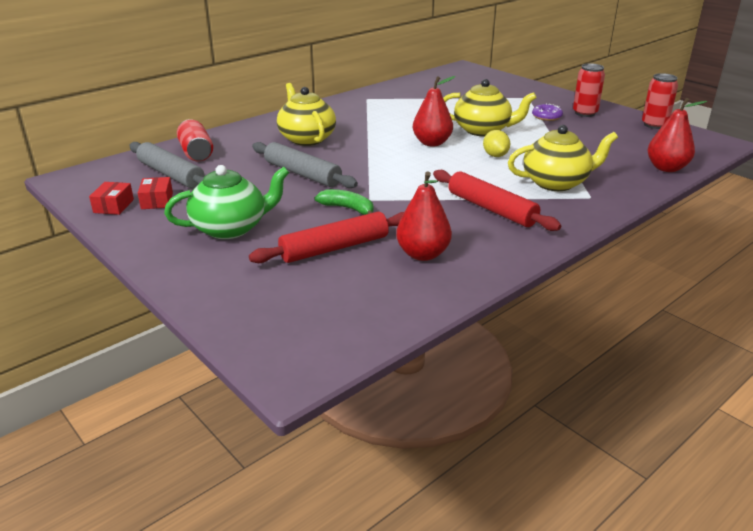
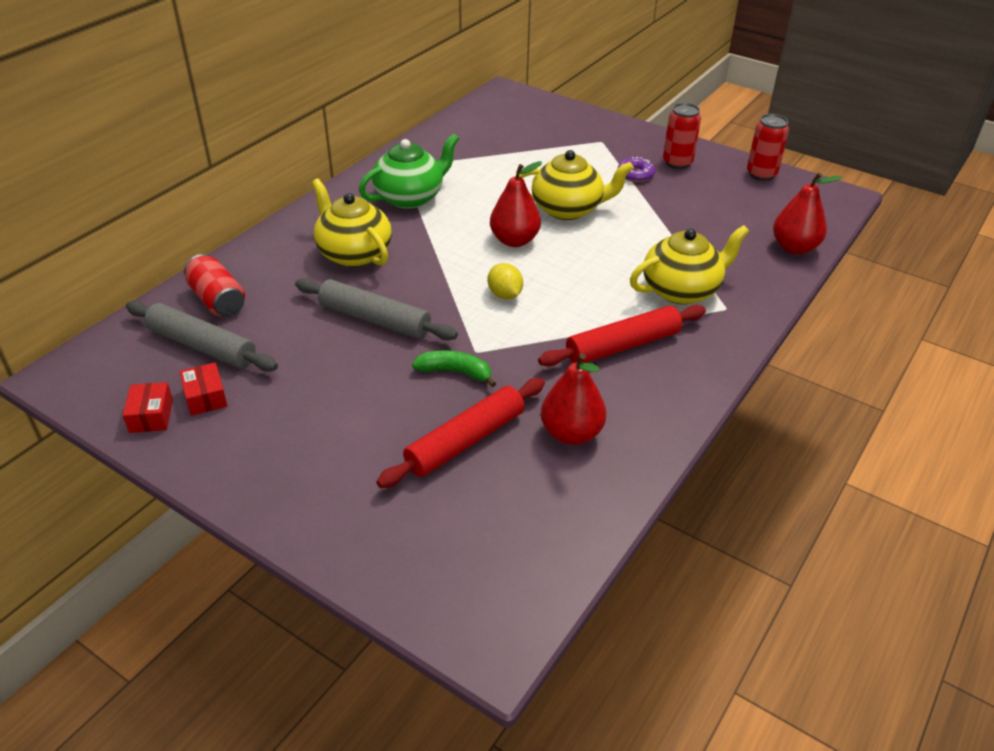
camera: 15 degrees left, 10 degrees up
green teapot [164,165,289,239] -> green teapot moved to [359,134,459,209]
red rolling pin [433,170,561,231] -> red rolling pin turned 60 degrees counterclockwise [538,305,706,367]
yellow lemon [483,130,510,157] -> yellow lemon moved to [488,263,523,299]

